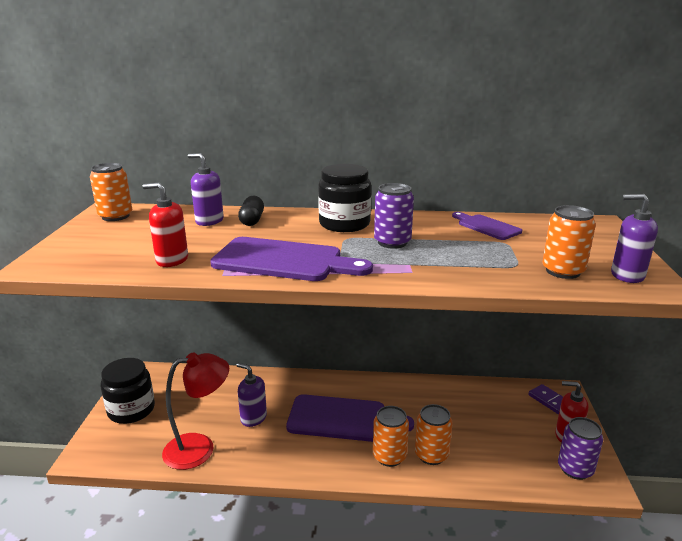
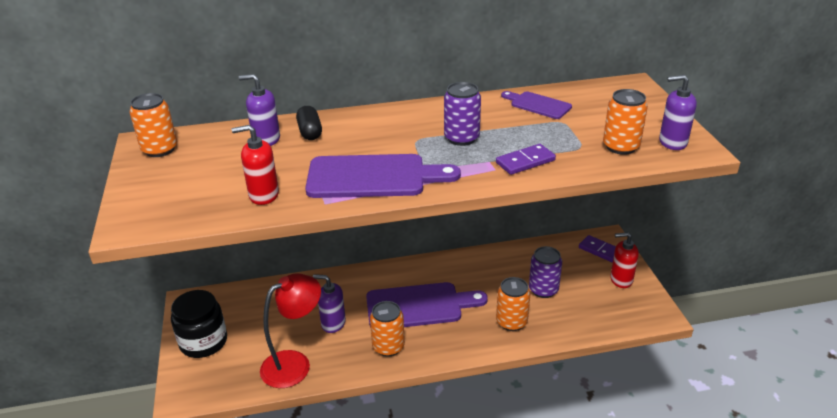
camera: 15 degrees left, 10 degrees up
black jar [318,164,371,232] -> none
orange can [373,406,409,467] -> orange can moved to [370,301,405,357]
purple can [558,417,603,480] -> purple can moved to [529,246,562,298]
none -> purple domino [496,144,556,175]

